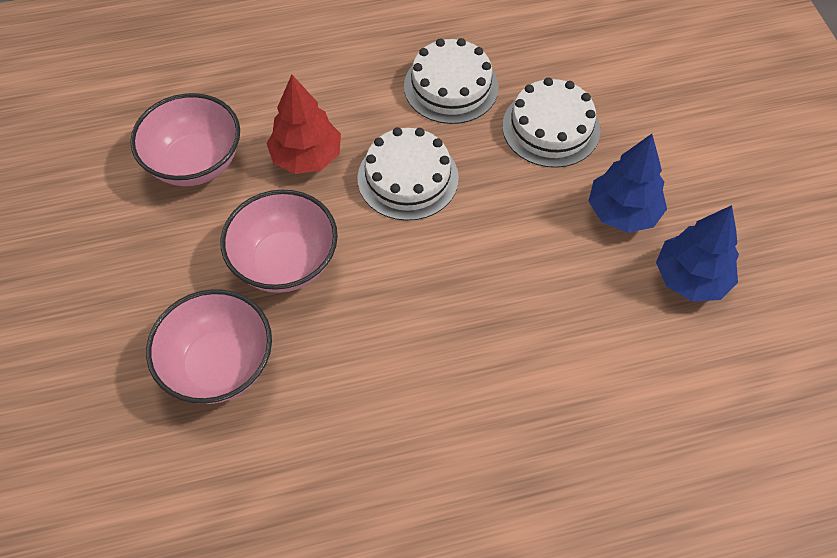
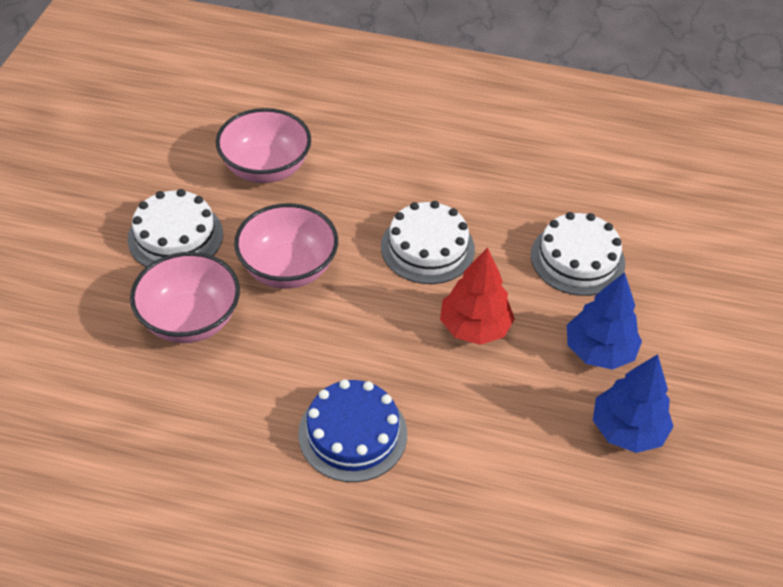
camera: 25 degrees right, 10 degrees down
red tree [266,75,341,174] -> red tree moved to [440,247,515,345]
white cake [404,38,499,124] -> white cake moved to [128,189,223,267]
none -> blue cake [298,379,407,482]

